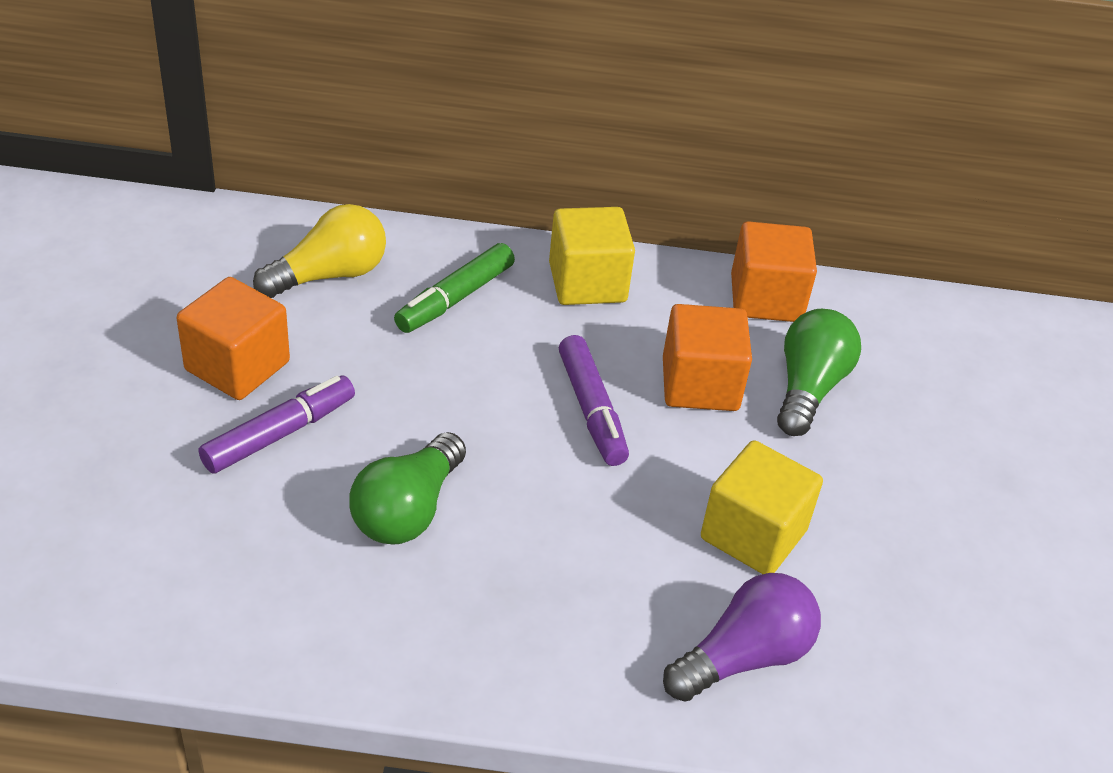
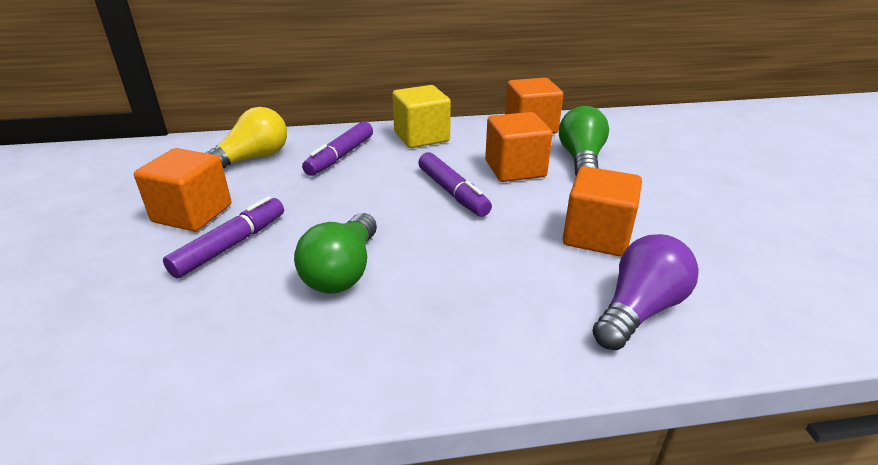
camera: 10 degrees left, 10 degrees down
green marker [394,243,515,333] -> purple marker [302,121,373,176]
yellow cube [701,440,823,574] -> orange cube [563,166,642,257]

